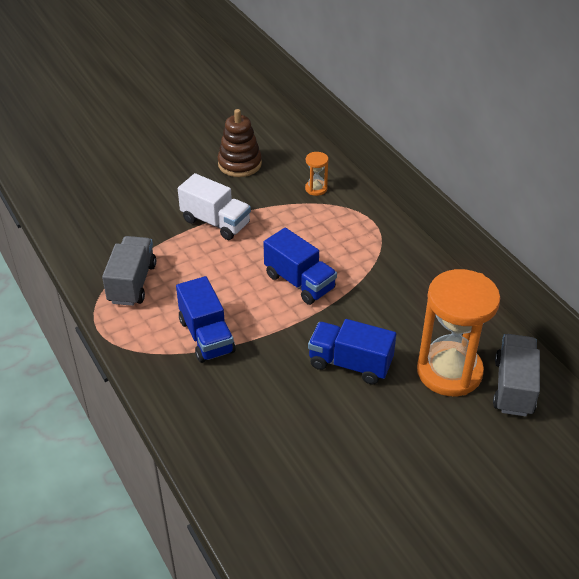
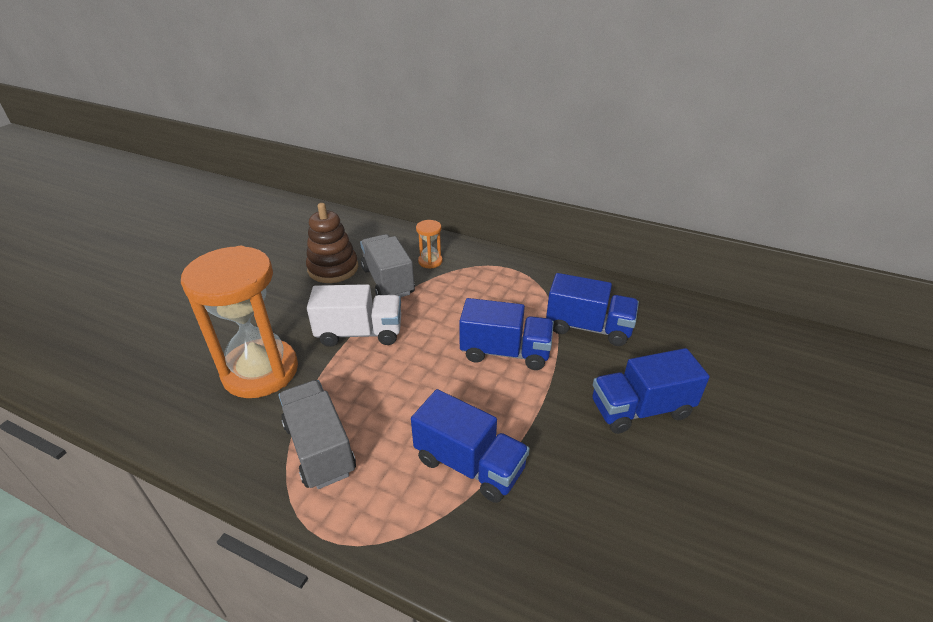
camera: 35 degrees left, 5 degrees down
orange hourglass [417,269,500,396] -> orange hourglass moved to [181,246,298,398]
grey truck [493,334,540,417] -> grey truck moved to [360,234,415,297]
none -> blue truck [546,273,639,346]

